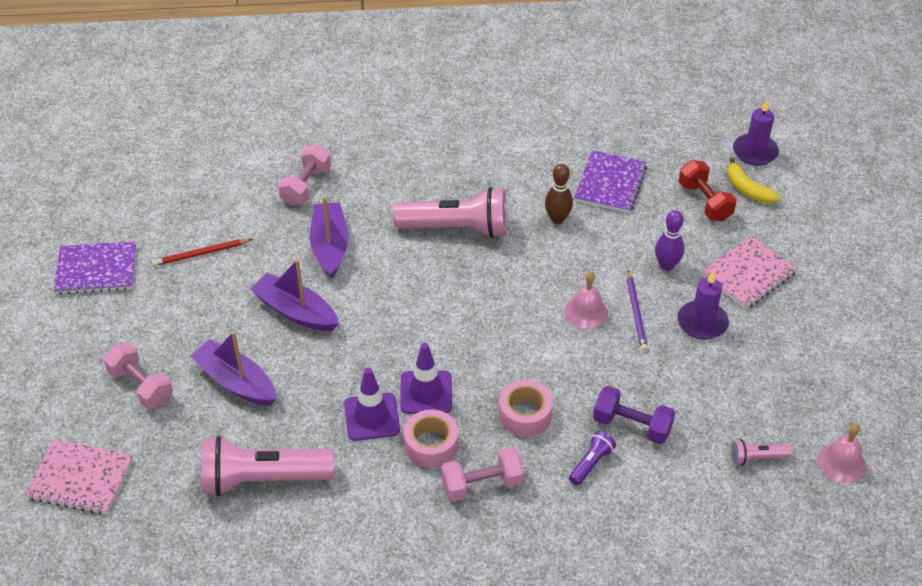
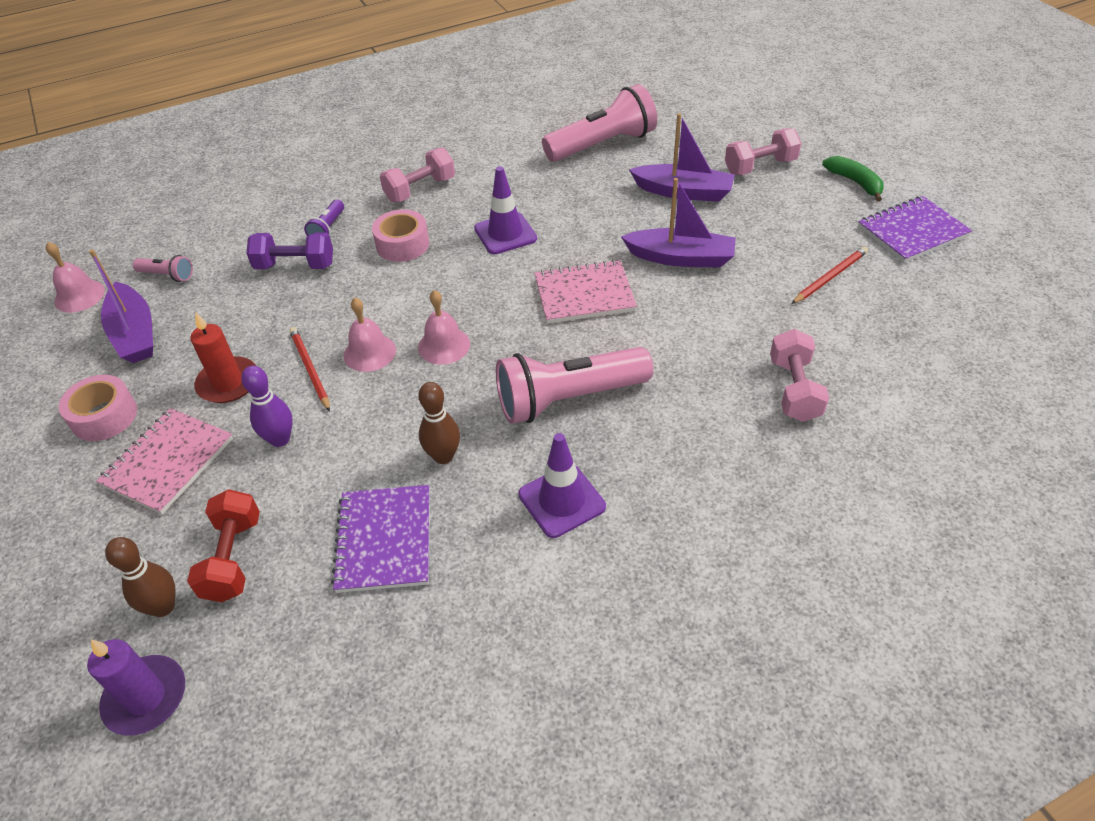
camera: 160 degrees right, 0 degrees up
pink notebook [25,439,133,515] -> pink notebook moved to [535,260,637,324]
pink dumbbell [103,342,173,409] -> pink dumbbell turned 45 degrees counterclockwise [725,128,801,175]
purple boat [310,196,348,279] -> purple boat moved to [89,249,153,363]
purple traffic cone [344,368,400,441] -> purple traffic cone moved to [518,433,606,538]
pink tape [404,410,458,468] -> pink tape moved to [59,375,137,441]
purple pencil [627,270,648,351] -> red pencil [289,327,330,412]
purple candle [678,271,729,340] -> red candle [190,313,256,403]
red dumbbell [679,160,737,221] -> red dumbbell turned 45 degrees clockwise [187,489,260,602]
yellow banana [727,157,780,204] -> brown bowling pin [105,537,175,617]
pink flashlight [730,439,792,466] -> pink flashlight turned 45 degrees clockwise [133,255,193,282]
none -> pink bell [418,290,470,365]
none -> green banana [822,156,884,202]

